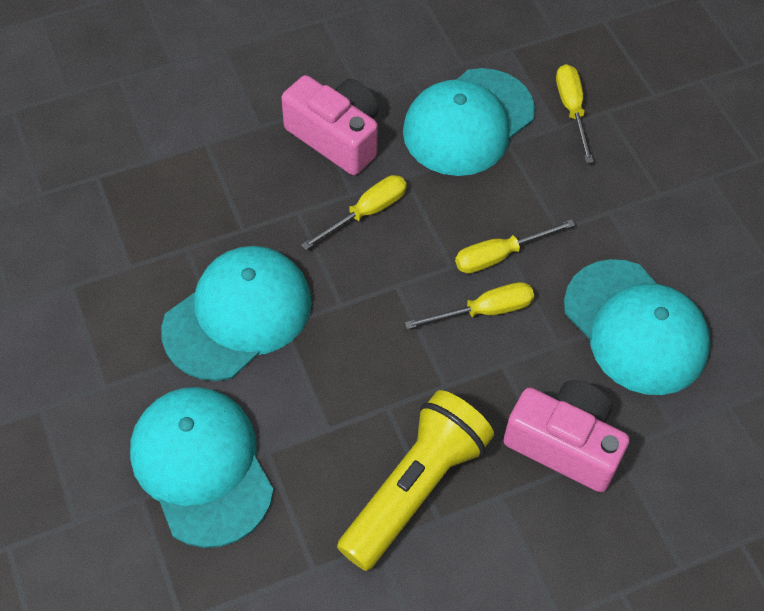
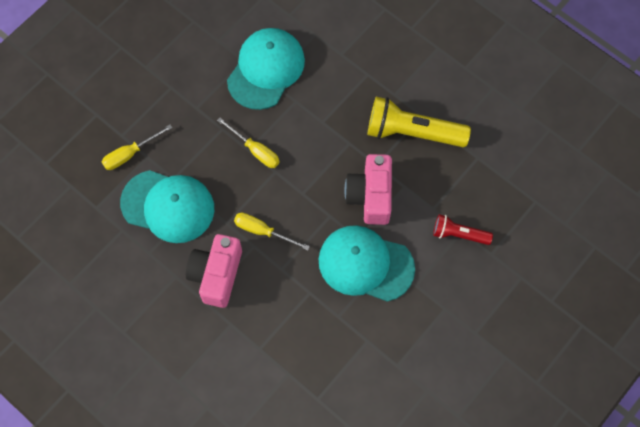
camera: 115 degrees left, 10 degrees up
turquoise cap [130,387,274,548] -> red flashlight [433,214,493,245]
yellow screwdriver [405,282,534,329] -> none
pink camera [503,380,630,492] -> pink camera moved to [345,154,392,225]

